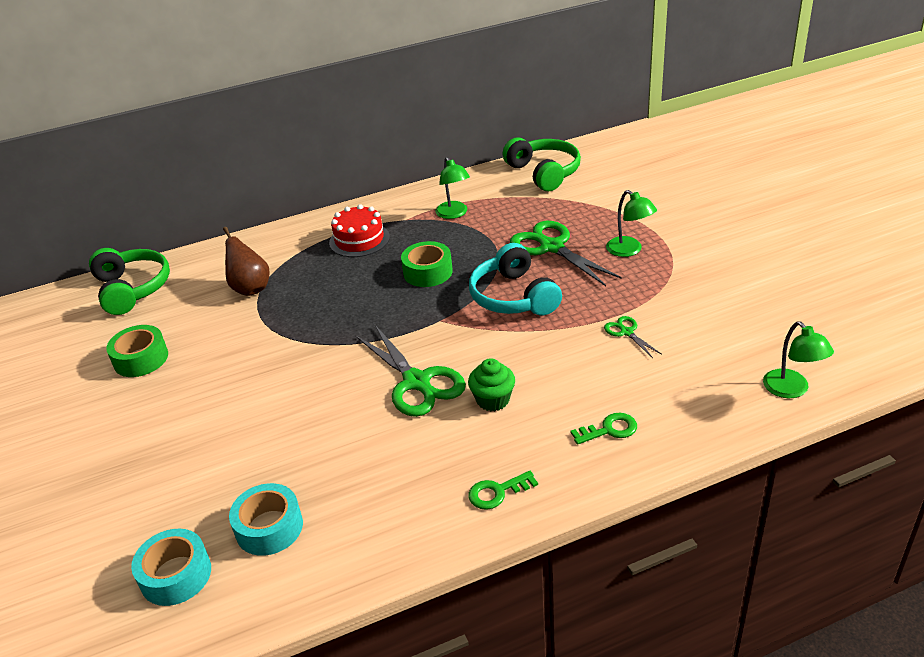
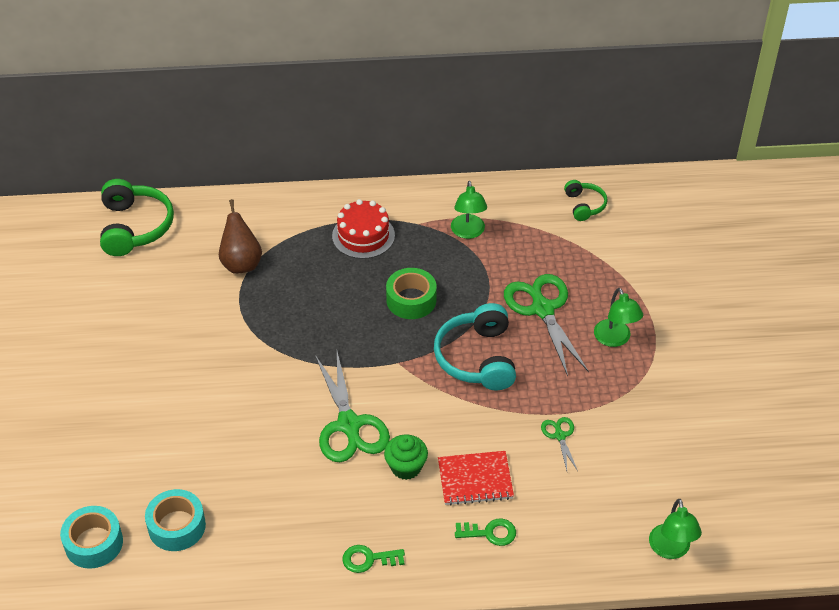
camera: 15 degrees right, 10 degrees up
green tape [106,325,168,377] -> none
green headphones [503,137,581,191] -> green headphones [564,180,608,221], size x0.55
none -> red notebook [438,451,514,506]

